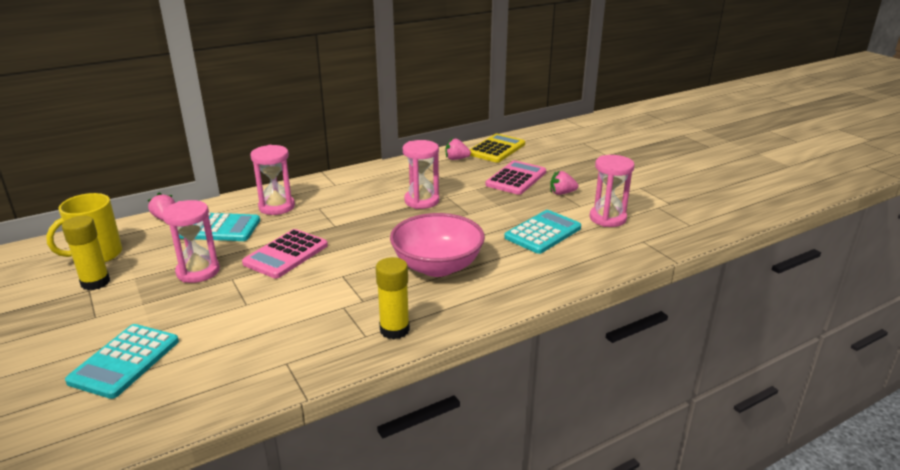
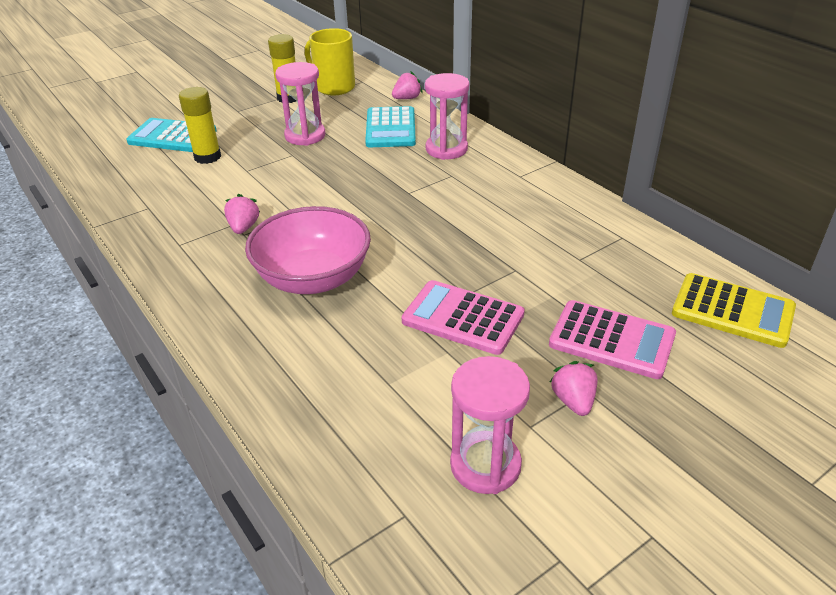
camera: 85 degrees right, 10 degrees up
pink calculator [242,229,328,278] -> pink calculator moved to [401,280,525,355]
yellow glue stick [375,257,410,339] -> yellow glue stick moved to [179,87,221,164]
pink hourglass [403,140,439,209] -> none
pink strawberry [446,138,471,160] -> pink strawberry moved to [224,194,260,234]
turquoise calculator [504,210,581,254] -> none

